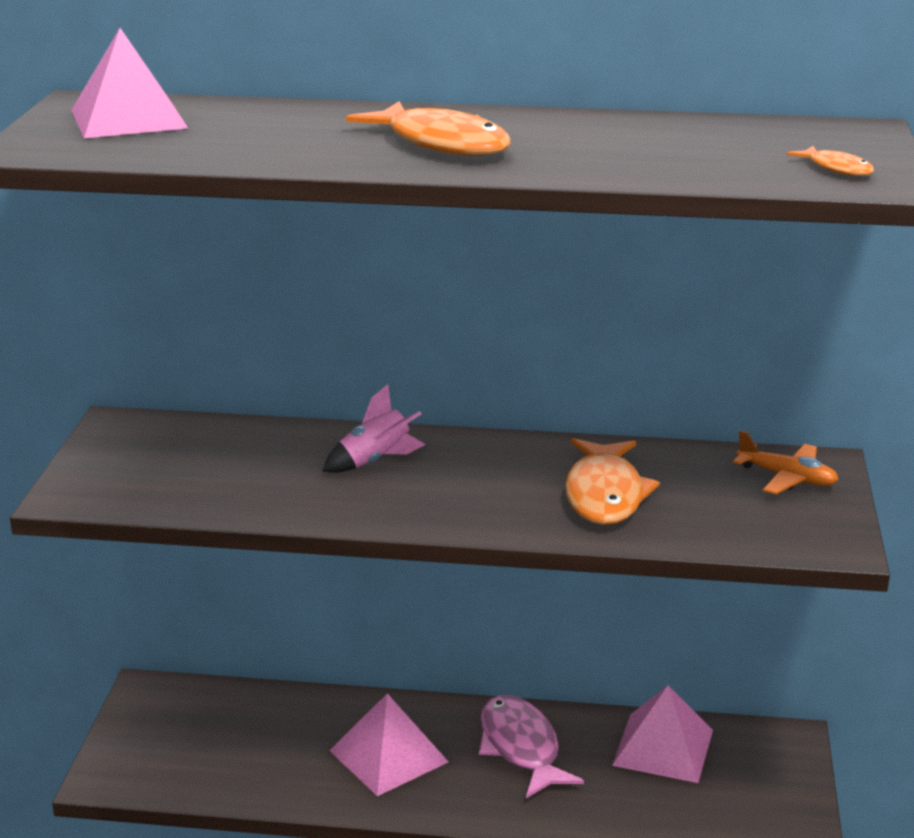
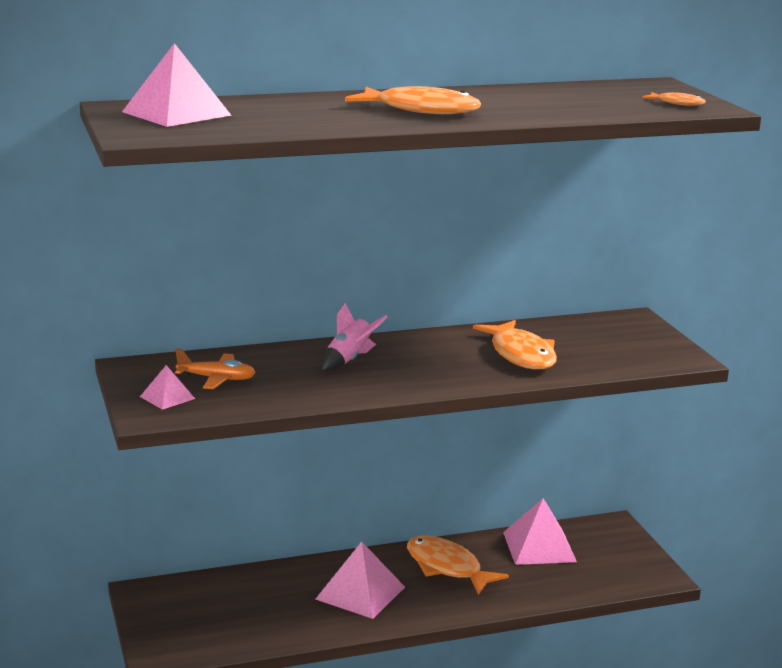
camera: 25 degrees left, 5 degrees down
pink fish [479,695,584,798] -> orange fish [407,536,509,595]
orange plane [733,430,839,494] -> orange plane moved to [175,349,256,389]
none -> pink pyramid [140,365,195,410]

